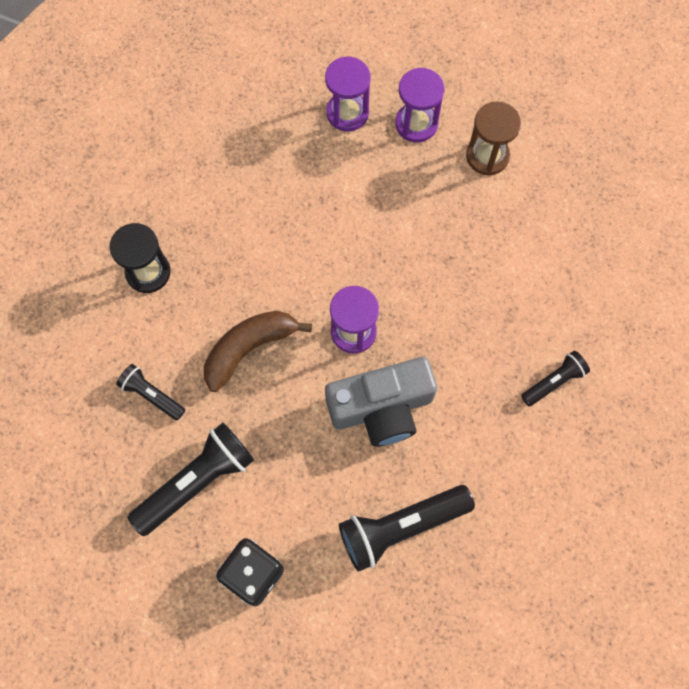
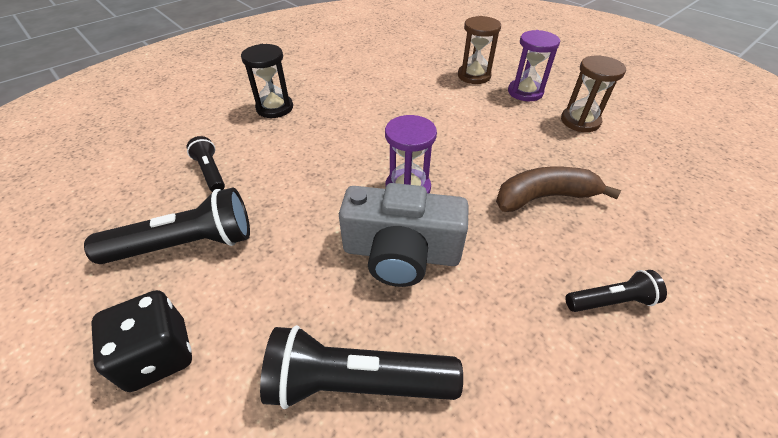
camera: 25 degrees right, 25 degrees down
brown banana [204,311,312,392] -> brown banana moved to [496,166,621,212]
purple hourglass [325,57,371,132] -> brown hourglass [458,16,501,84]

